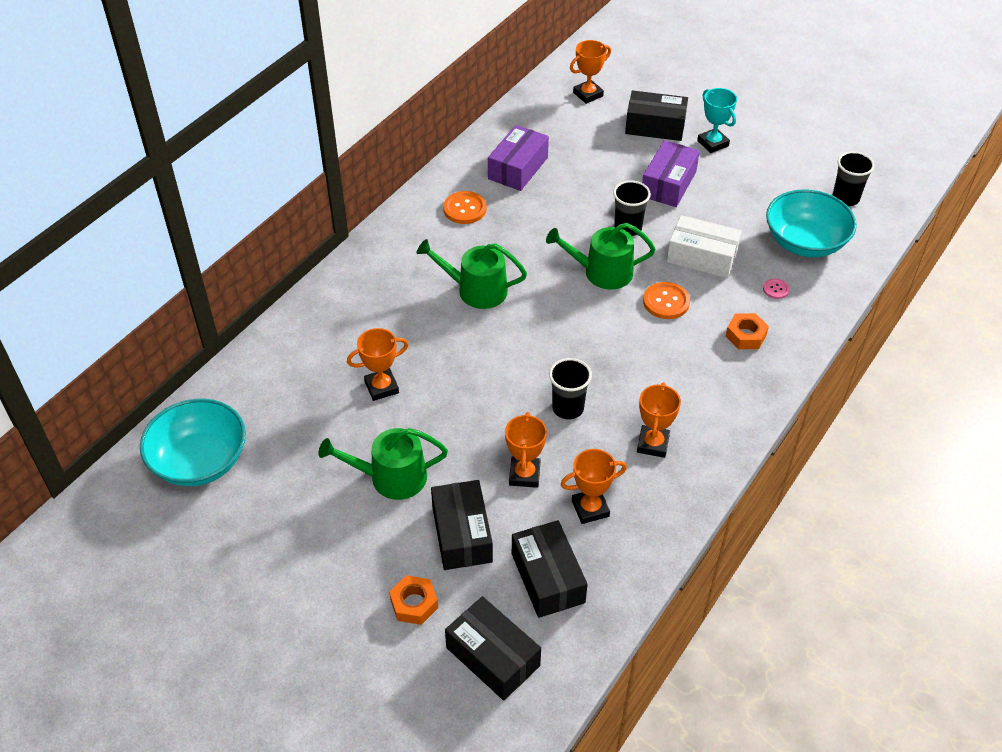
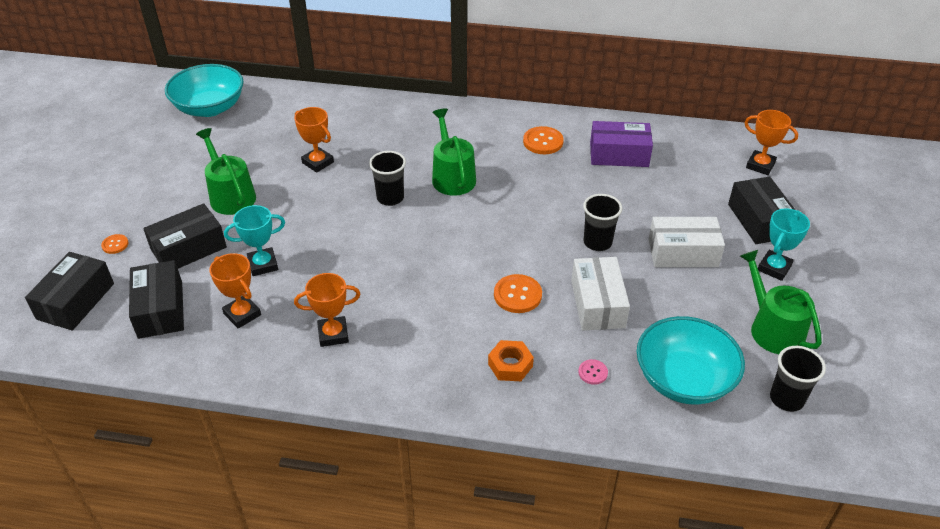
camera: 65 degrees right, 5 degrees down
orange nut [389,575,438,625] -> orange button [101,234,129,254]
orange trophy [505,412,547,488] -> turquoise trophy [224,205,285,276]
black box [512,520,588,618] -> black box turned 60 degrees counterclockwise [129,260,184,339]
green watering can [546,223,655,290] -> green watering can moved to [740,250,822,354]
black cup [549,358,592,419] -> black cup moved to [369,151,406,206]
purple box [642,140,700,207] -> white box [649,217,725,267]

